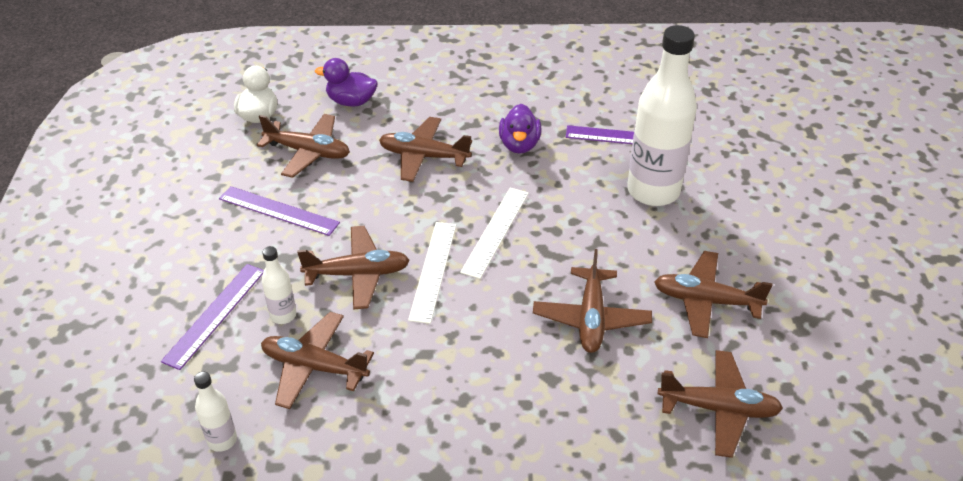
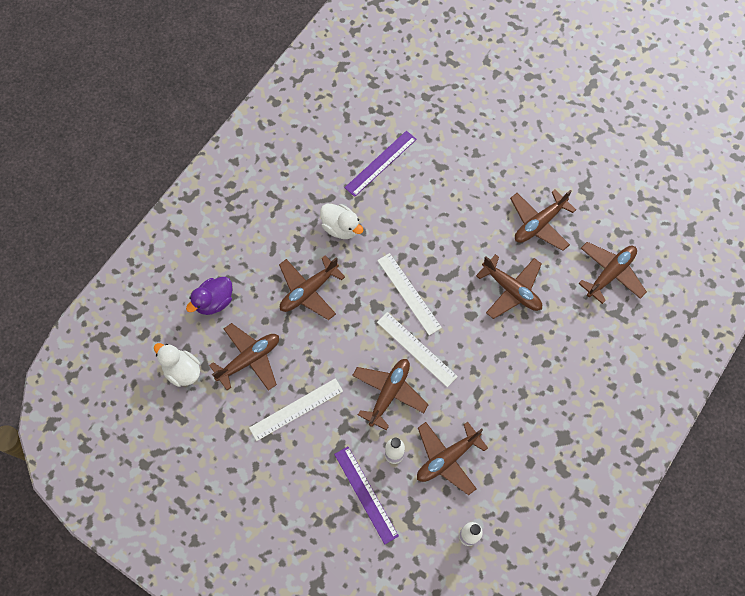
camera: 55 degrees left, 25 degrees up
purple ruler [219,186,340,236] -> white ruler [249,378,343,441]
purple duck [499,104,542,154] -> white duck [320,204,363,239]
white bottle [627,25,697,206] -> none

